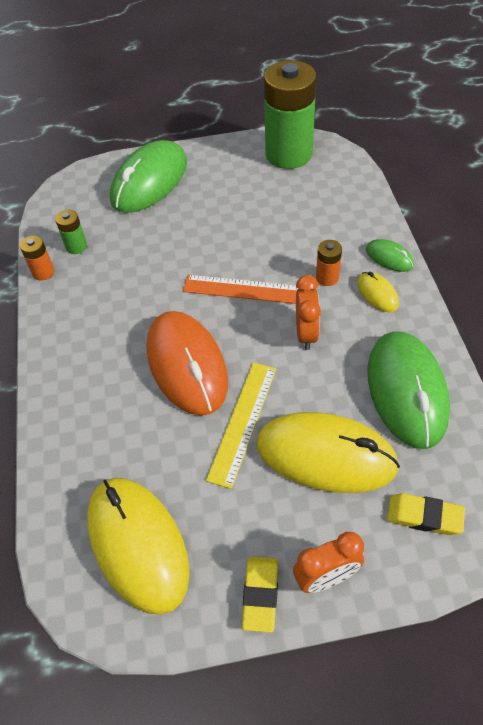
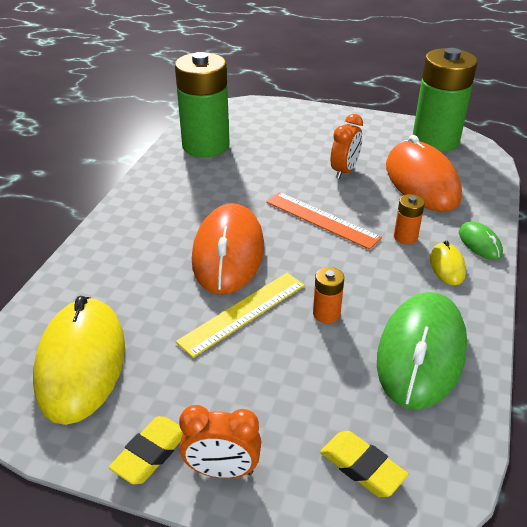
camera: 25 degrees right, 15 degrees down
orange battery [20,235,54,281] -> orange battery moved to [313,267,344,323]
green battery [55,210,87,254] -> green battery [175,52,230,157], size x2.40
green mouse [110,140,187,213] -> none
yellow mouse [257,412,400,493] -> none
orange clock [296,275,321,350] -> orange clock moved to [331,114,363,179]
none -> orange mouse [386,135,462,212]

